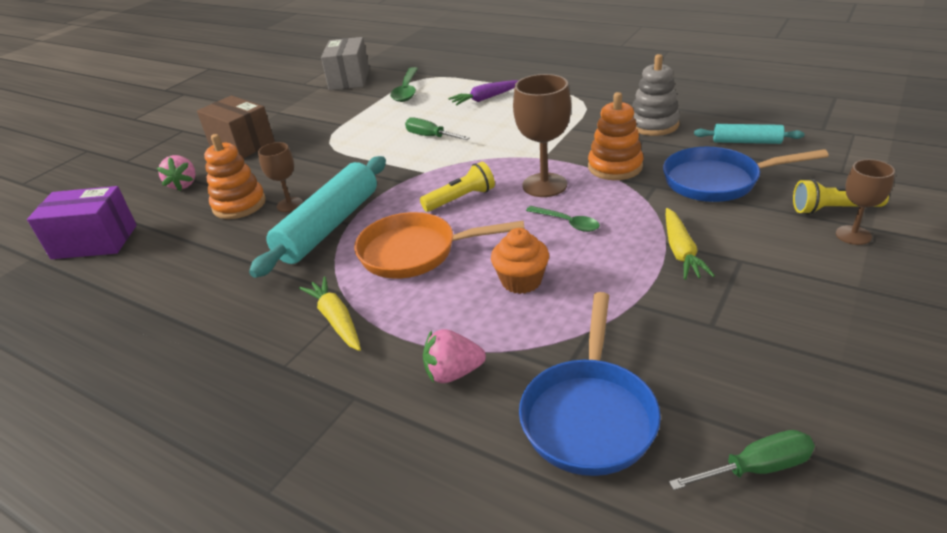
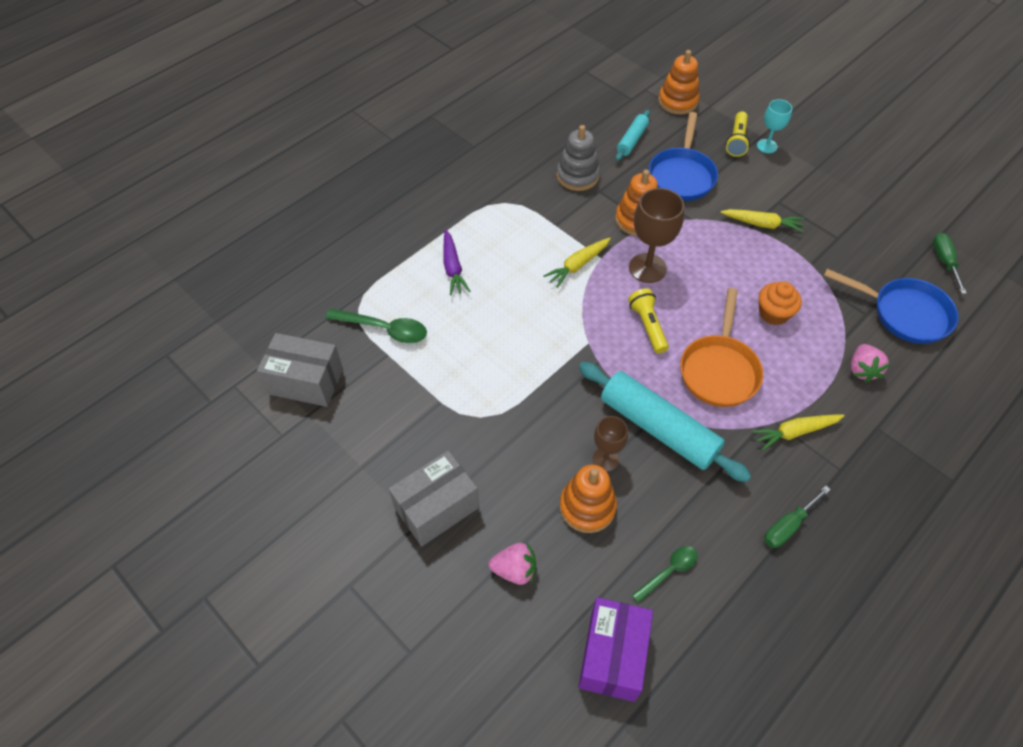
camera: 80 degrees left, 20 degrees up
brown box [197,95,275,159] -> grey box [389,451,479,546]
green screwdriver [405,117,470,140] -> green screwdriver moved to [764,486,831,548]
green spoon [526,206,600,232] -> green spoon moved to [632,546,698,603]
brown goblet [836,159,895,245] -> turquoise goblet [757,99,792,153]
none -> yellow carrot [543,238,611,288]
none -> orange stacking toy [658,50,700,115]

